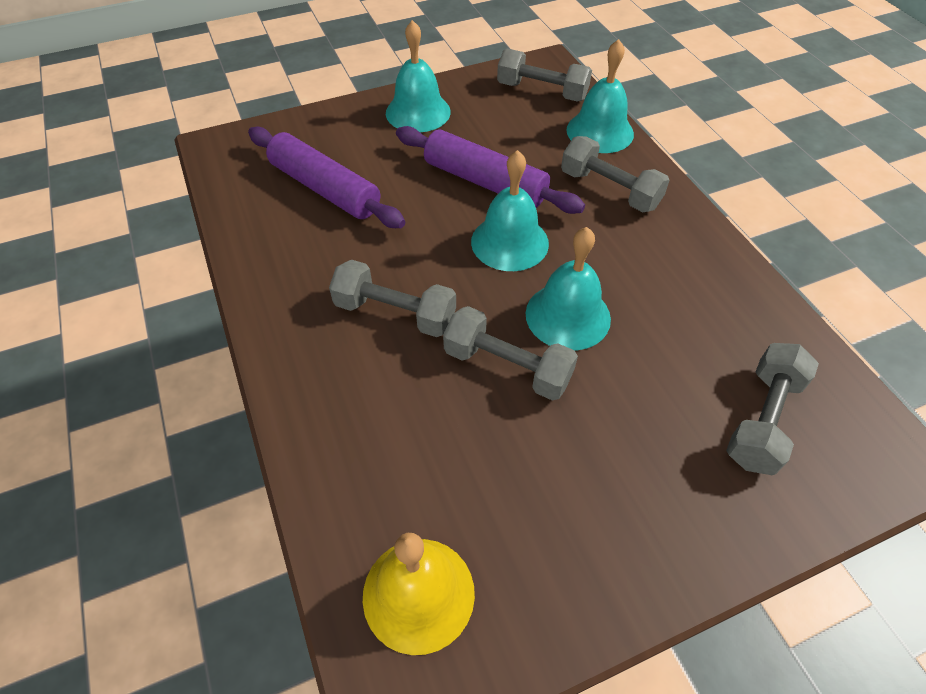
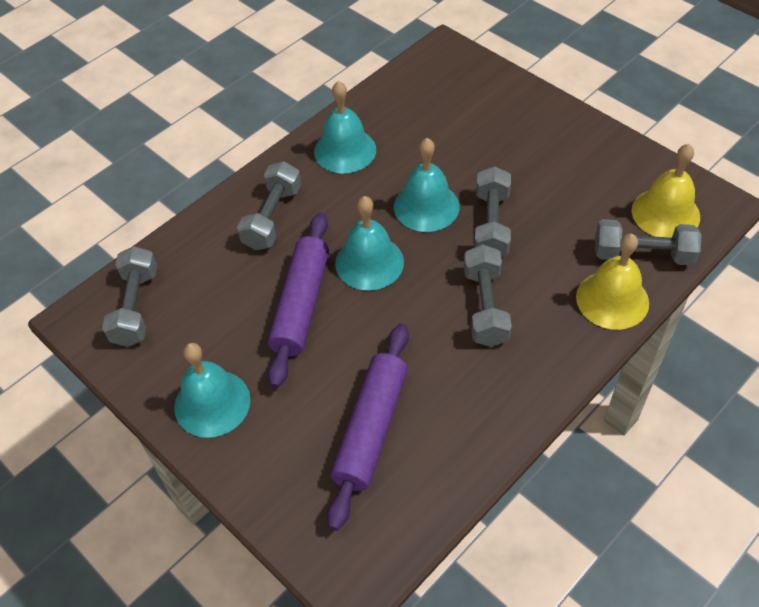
camera: 110 degrees left, 0 degrees up
turquoise bell [566,39,634,153] -> turquoise bell moved to [314,81,376,173]
grey dumbbell [726,343,819,475] -> grey dumbbell moved to [595,219,702,265]
none -> yellow bell [576,234,649,330]

